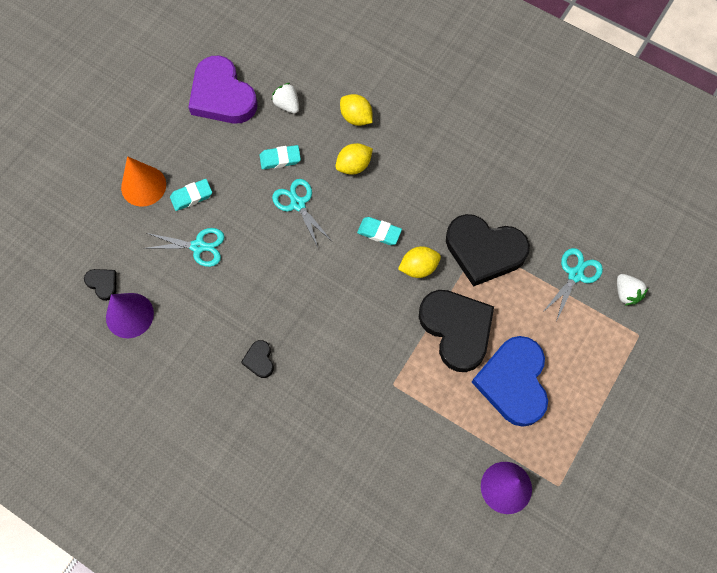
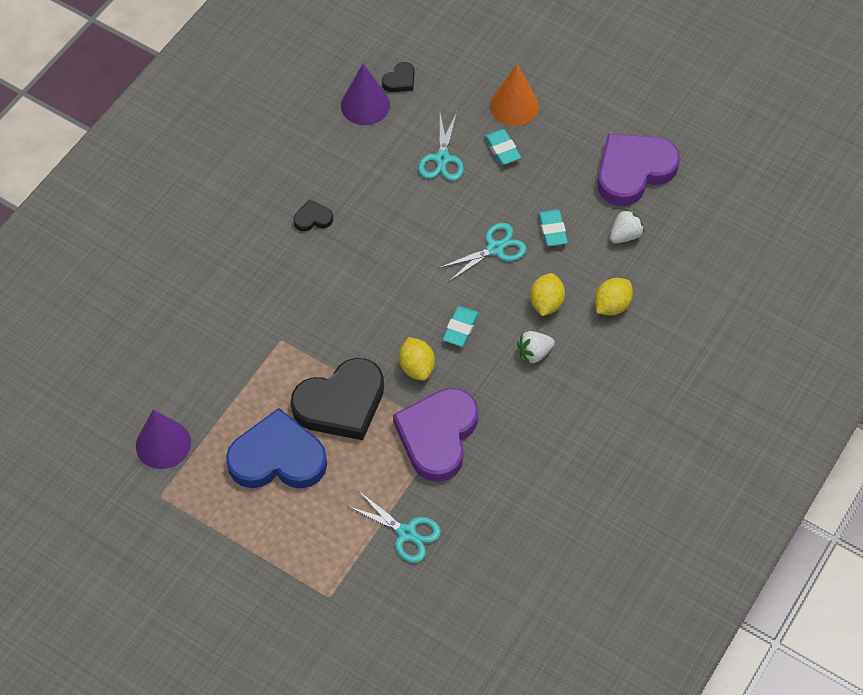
camera: 90 degrees right, 10 degrees down
yellow lemon [335,143,373,175] -> yellow lemon turned 45 degrees clockwise [530,273,565,316]
black heart [446,214,530,287] -> purple heart [393,388,478,482]
white strawberry [617,274,648,306] -> white strawberry moved to [517,331,555,364]

